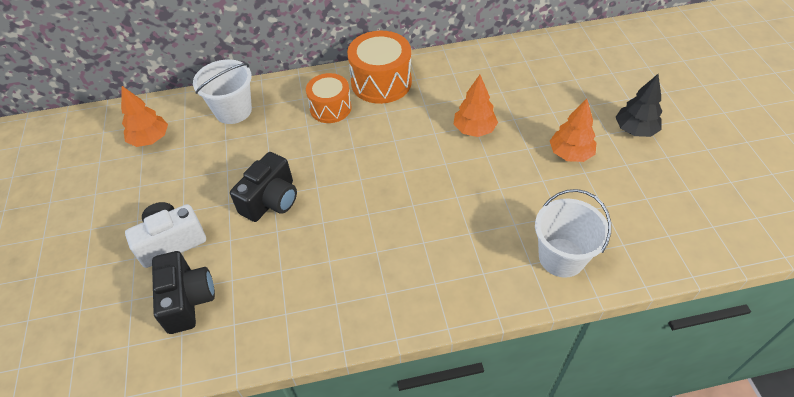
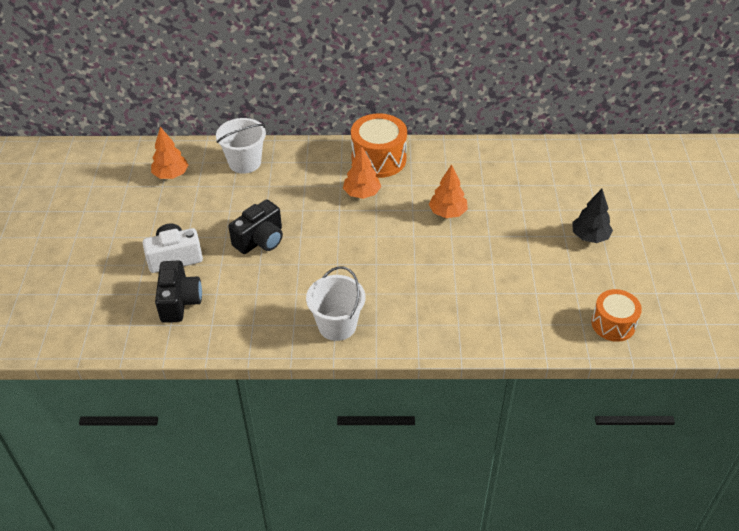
camera: 10 degrees right, 5 degrees down
orange drum [306,73,352,123] -> orange drum moved to [591,289,642,342]
white bucket [535,189,611,277] -> white bucket moved to [306,266,365,341]
orange tree [550,99,596,162] -> orange tree moved to [343,145,381,199]

